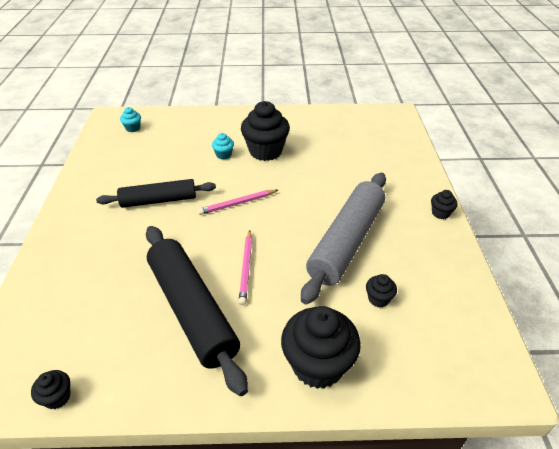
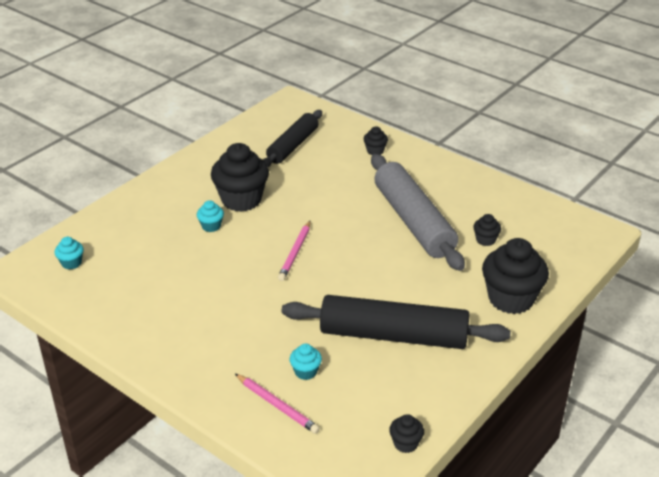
camera: 50 degrees left, 5 degrees down
black rolling pin [96,179,216,208] -> black rolling pin moved to [263,110,322,167]
pink pencil [239,230,252,305] -> pink pencil moved to [235,374,320,434]
black cupcake [431,190,458,219] -> black cupcake moved to [364,126,388,155]
none -> turquoise cupcake [290,344,322,380]

